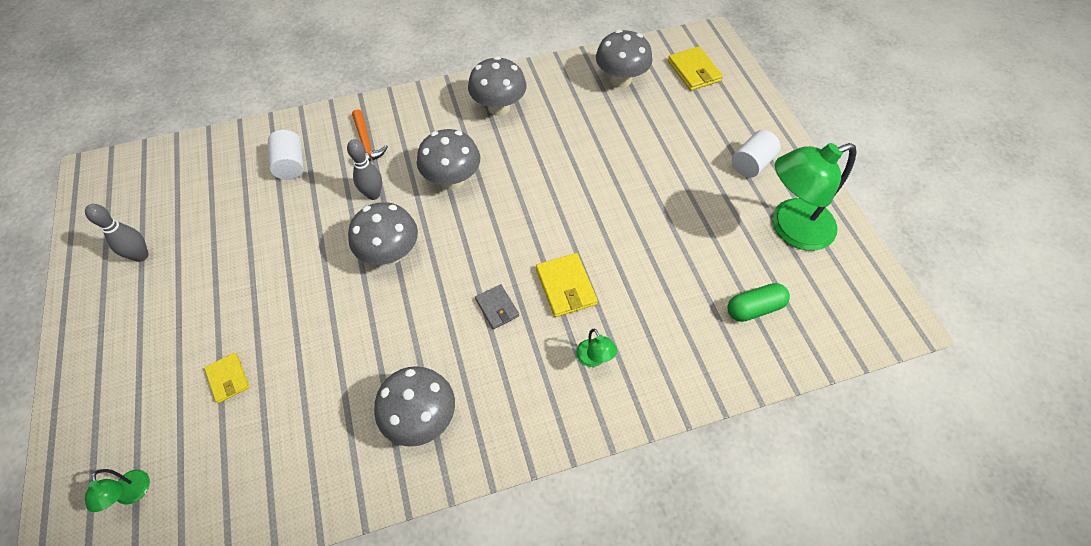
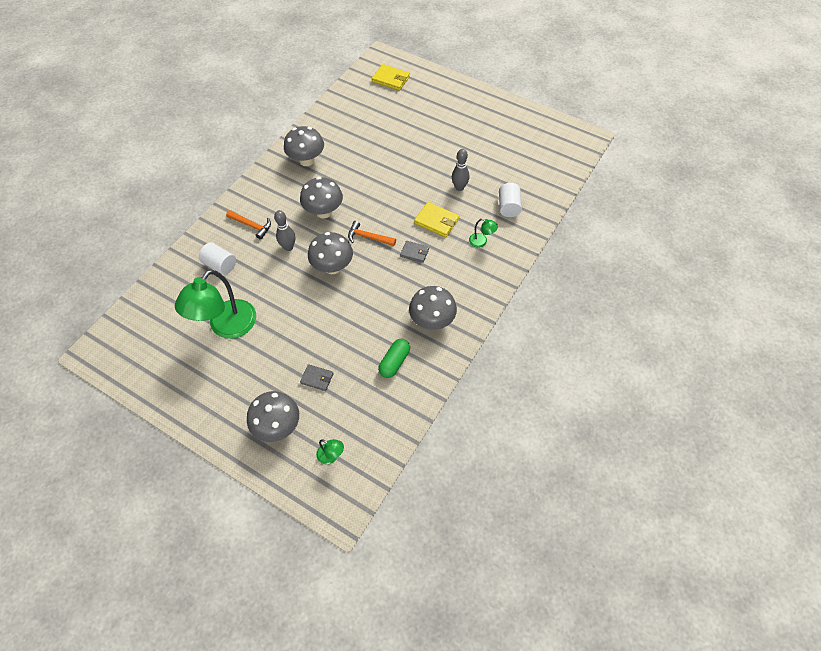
camera: 40 degrees left, 0 degrees up
grey bowling pin [85,204,149,262] -> grey bowling pin moved to [452,149,470,191]
yellow wallet [204,353,250,403] -> grey wallet [300,364,334,391]
grey mushroom [596,30,653,88] -> grey mushroom moved to [247,391,299,442]
green capsule [727,283,790,322] -> green capsule moved to [378,339,410,378]
white cylinder [732,130,781,178] -> white cylinder moved to [499,183,522,217]
green lamp [772,143,857,251] -> green lamp moved to [175,270,256,339]
none -> orange hammer [348,221,396,246]

